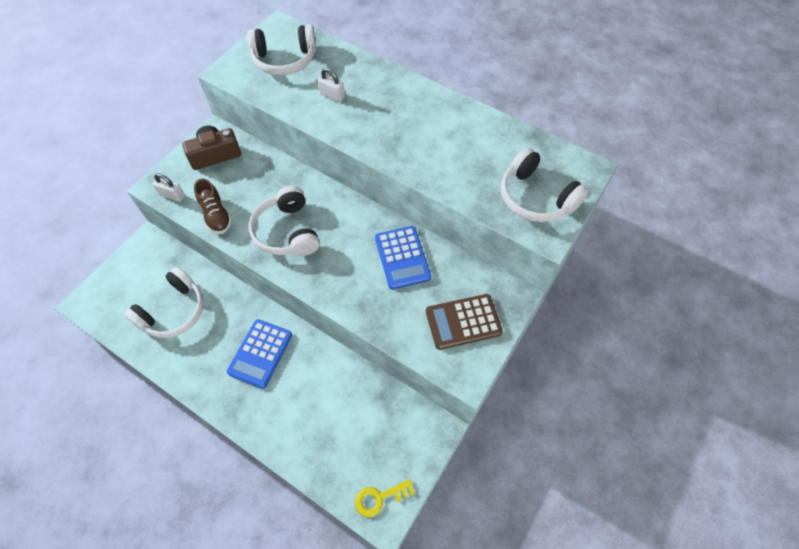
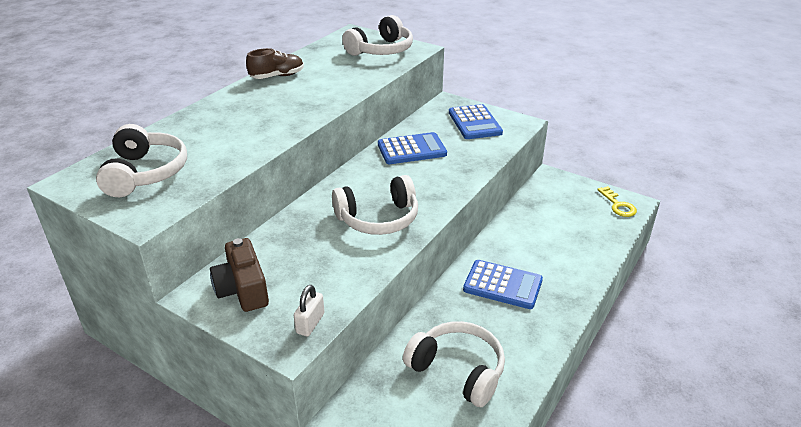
camera: 90 degrees left, 25 degrees down
brown shoe [194,178,232,234] -> brown shoe moved to [246,48,304,79]
white padlock [317,68,345,102] -> none
brown calculator [426,294,503,350] -> blue calculator [449,104,503,139]

